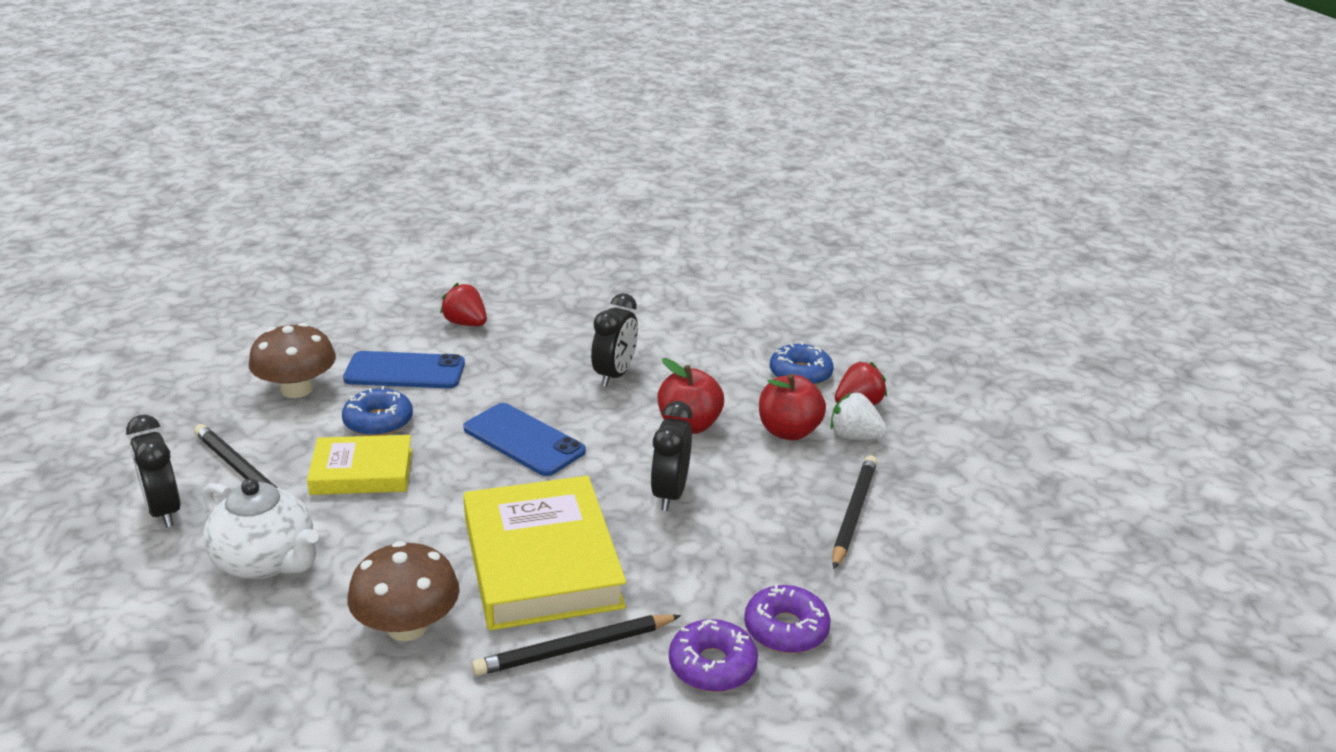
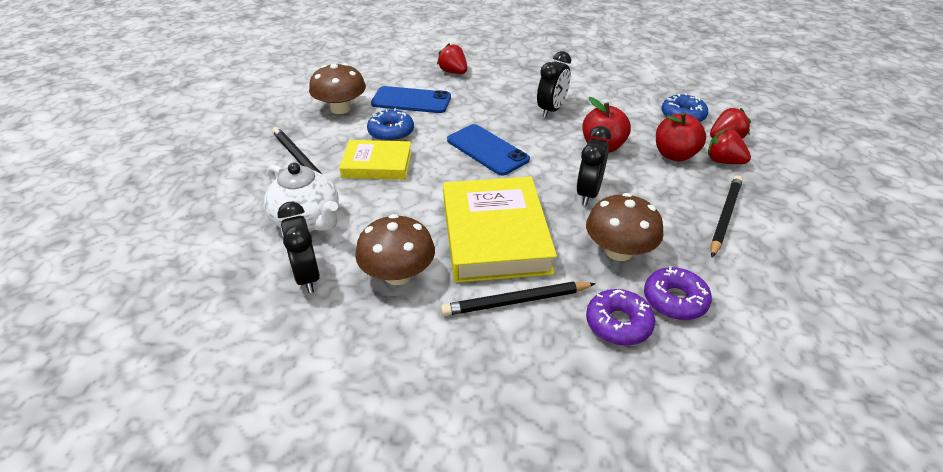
camera: 10 degrees right, 10 degrees up
black clock [126,415,181,527] -> black clock moved to [278,202,320,293]
white strawberry [831,392,887,440] -> red strawberry [708,129,751,164]
none -> brown mushroom [586,193,664,261]

